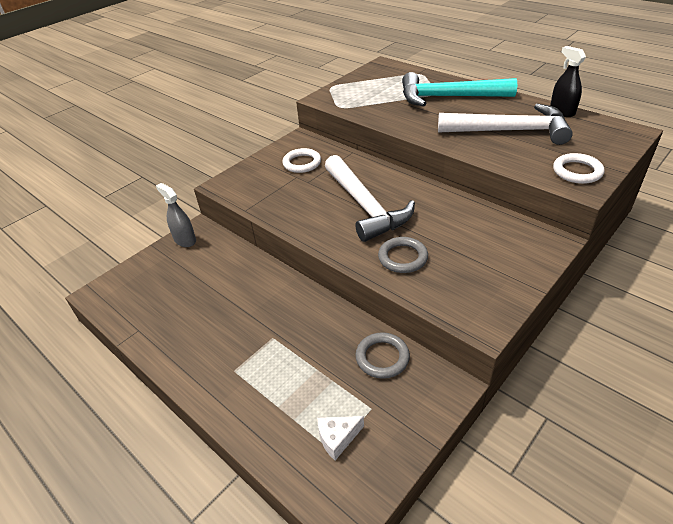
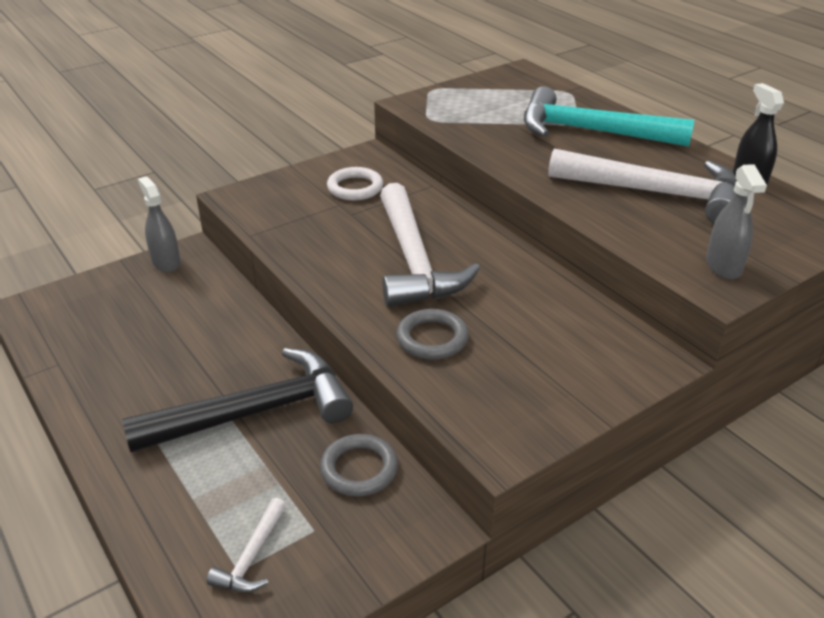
camera: 10 degrees right, 5 degrees down
white cheese [317,416,364,460] -> white hammer [207,498,286,593]
white ring [553,153,605,184] -> grey spray bottle [706,164,767,280]
none -> black hammer [122,348,353,453]

